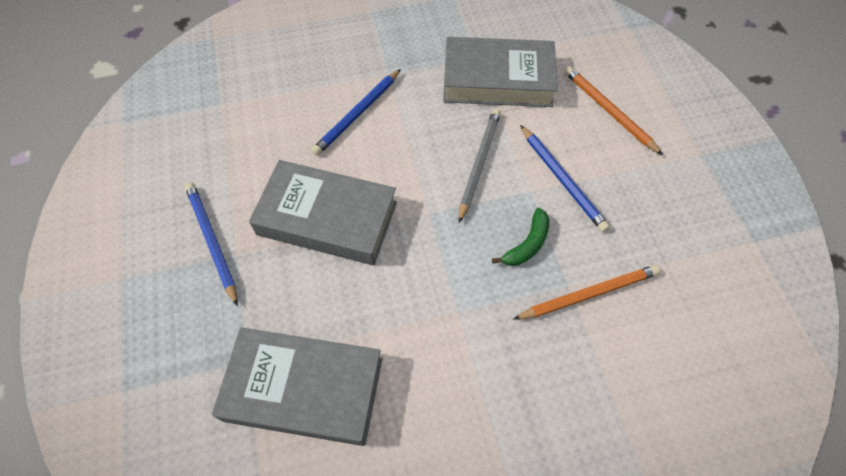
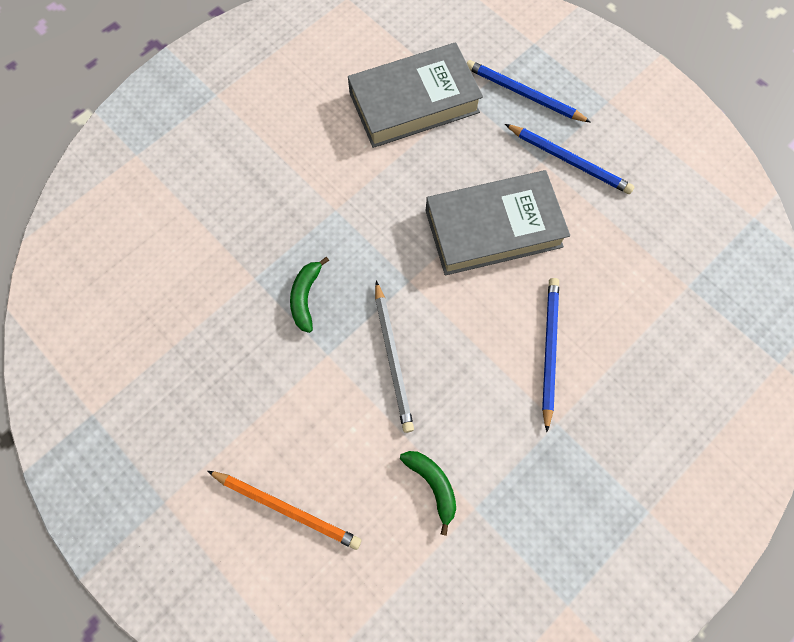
camera: 150 degrees right, 10 degrees up
grey book [443,37,558,107] -> green banana [400,451,456,536]
orange pencil [513,265,660,320] -> none
blue pencil [520,125,610,232] -> blue pencil moved to [467,60,591,123]

